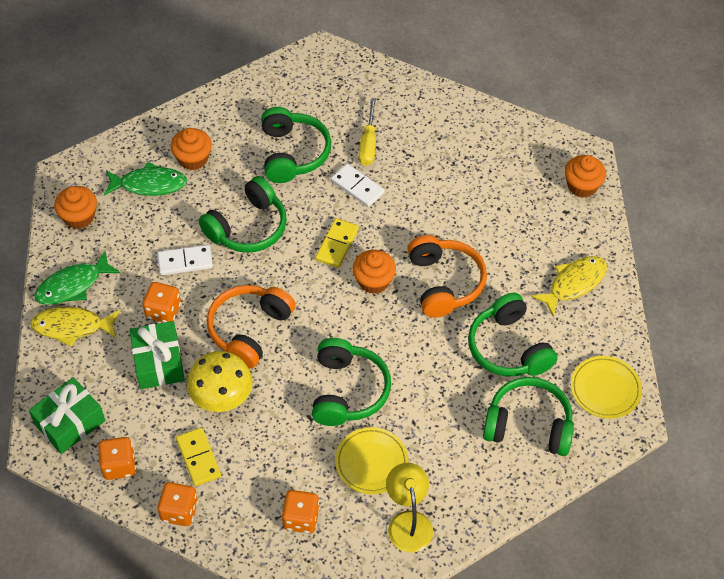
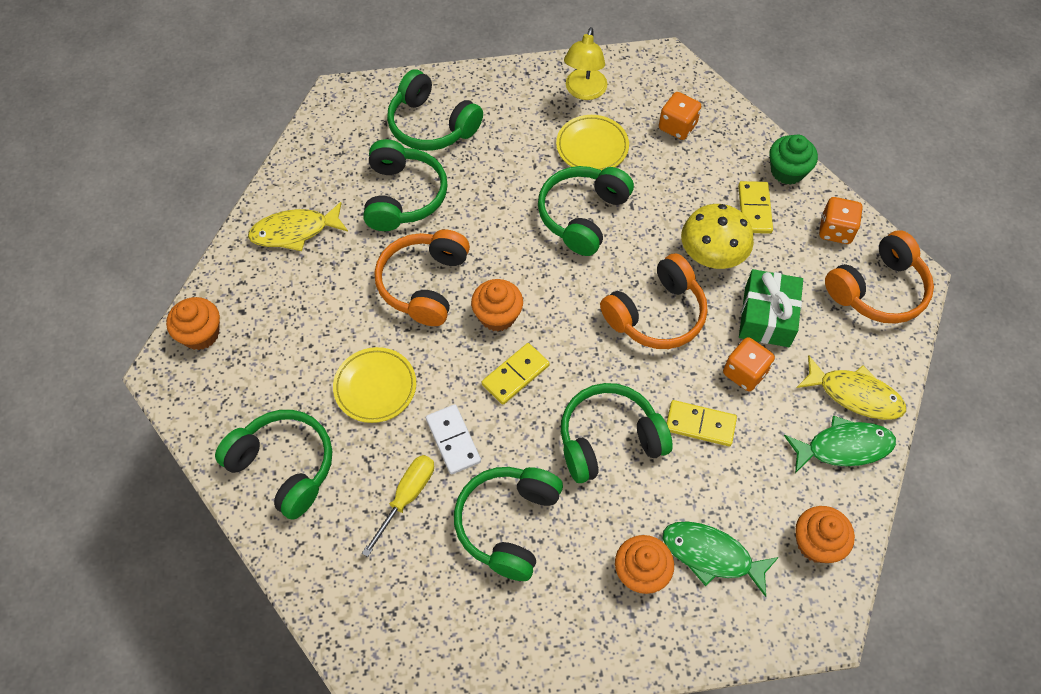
camera: 155 degrees left, 5 degrees up
green gift [29,377,105,454] -> orange headphones [825,230,934,324]
white domino [157,245,213,275] -> yellow domino [667,400,737,446]
orange dice [157,482,198,526] -> green cupcake [770,135,818,185]
yellow plate [571,356,642,419] -> yellow plate moved to [333,347,416,423]
none -> green headphones [215,410,332,519]

